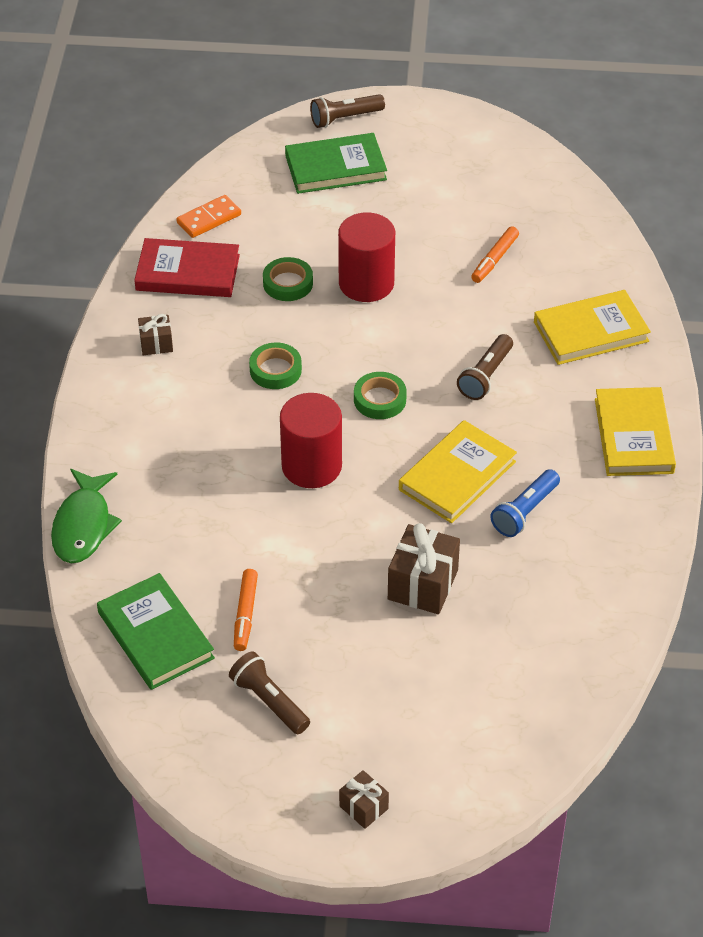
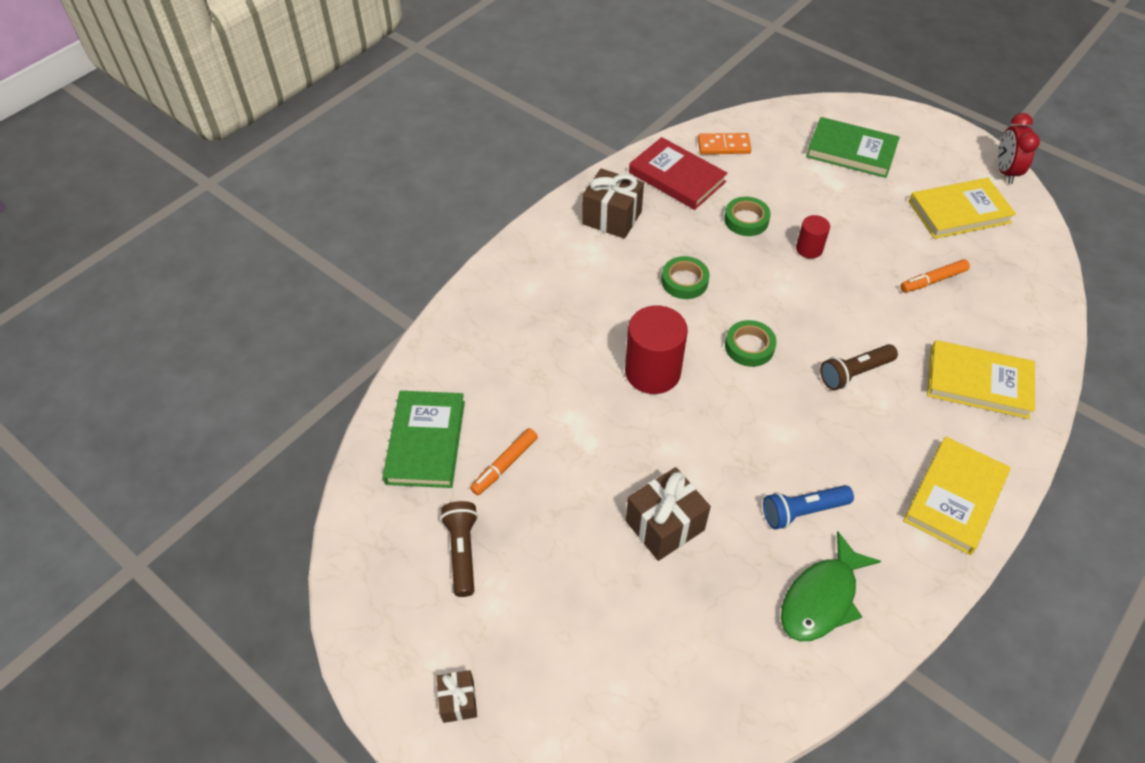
camera: 35 degrees right, 5 degrees up
green fish [51,469,122,563] -> green fish moved to [781,531,881,641]
brown gift [138,314,173,355] -> brown gift [582,168,644,239], size x1.78
brown flashlight [310,94,385,128] -> none
red cylinder [338,212,395,302] -> red cylinder [796,215,830,259], size x0.53
yellow book [399,420,517,523] -> yellow book moved to [909,178,1016,239]
none -> red clock [998,113,1040,184]

